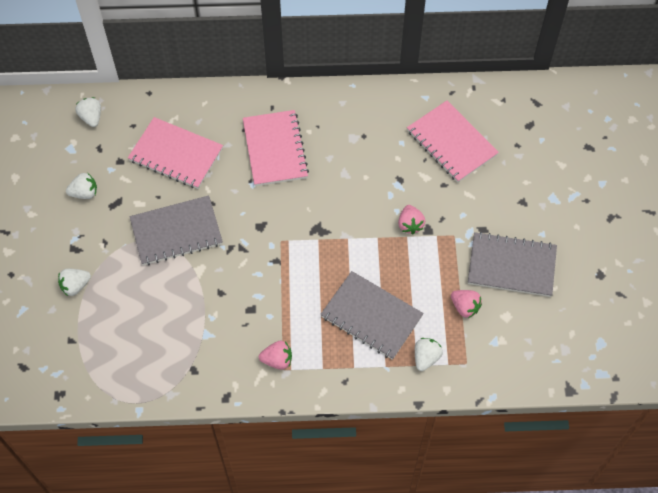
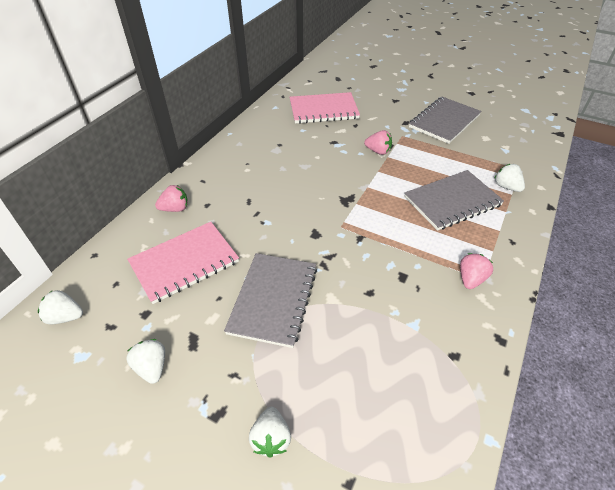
camera: 60 degrees left, 15 degrees down
white strawberry [66,173,97,199] -> white strawberry turned 45 degrees counterclockwise [126,339,165,384]
pink notebook [243,110,309,186] -> none
pink strawberry [451,290,482,318] -> pink strawberry moved to [155,185,188,212]

